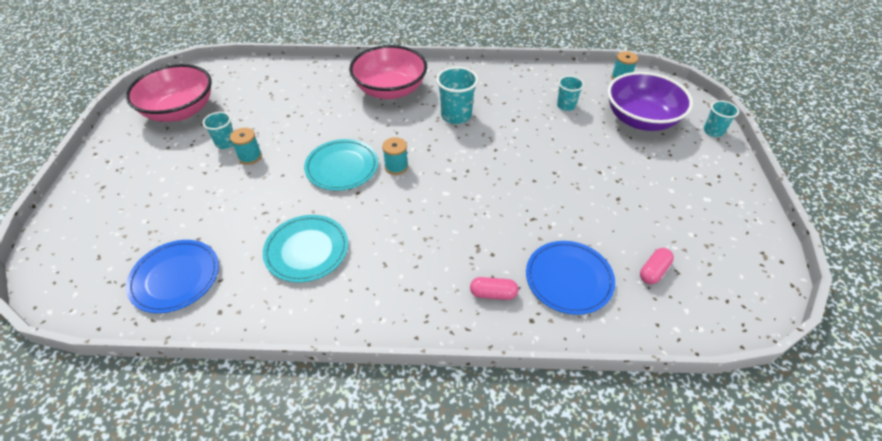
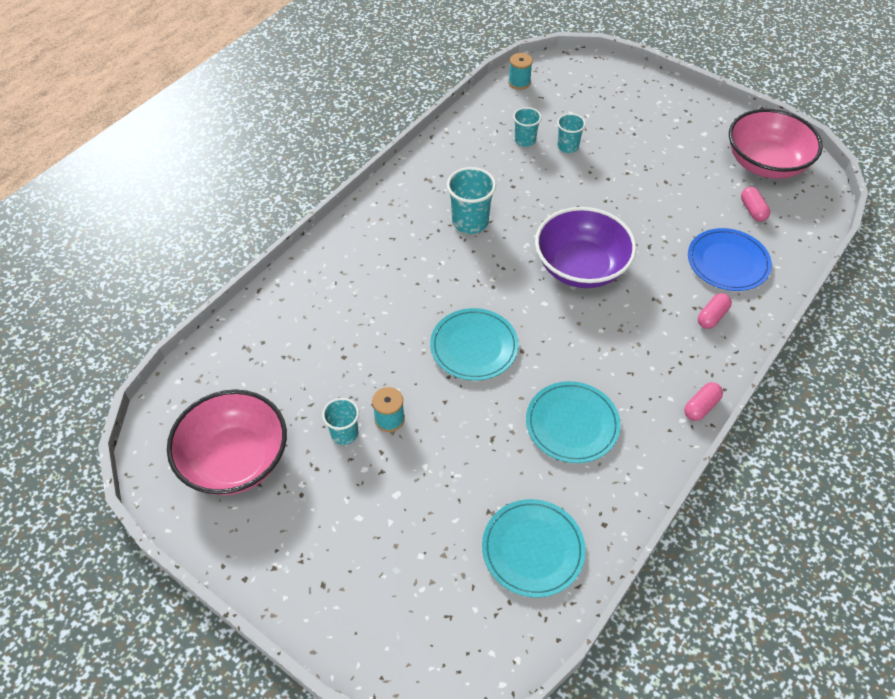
camera: 55 degrees left, 5 degrees up
blue plate [126,240,219,313] -> turquoise plate [482,499,586,598]
pink bowl [349,45,427,99] -> pink bowl moved to [729,109,823,179]
turquoise spool [382,137,408,175] -> none
purple bowl [607,72,693,131] -> purple bowl moved to [535,207,636,288]
turquoise cup [704,100,739,137] -> turquoise cup moved to [557,113,586,153]
none -> pink capsule [684,382,723,421]

